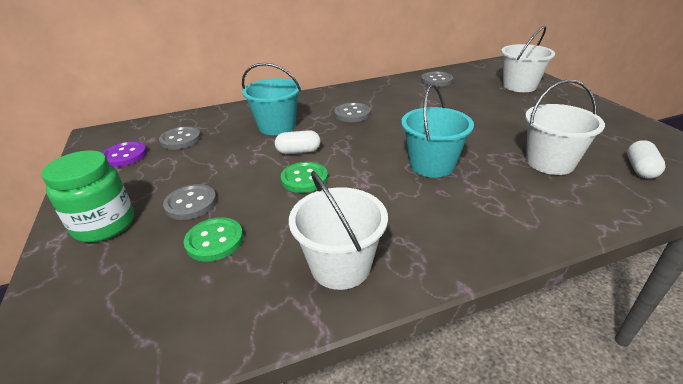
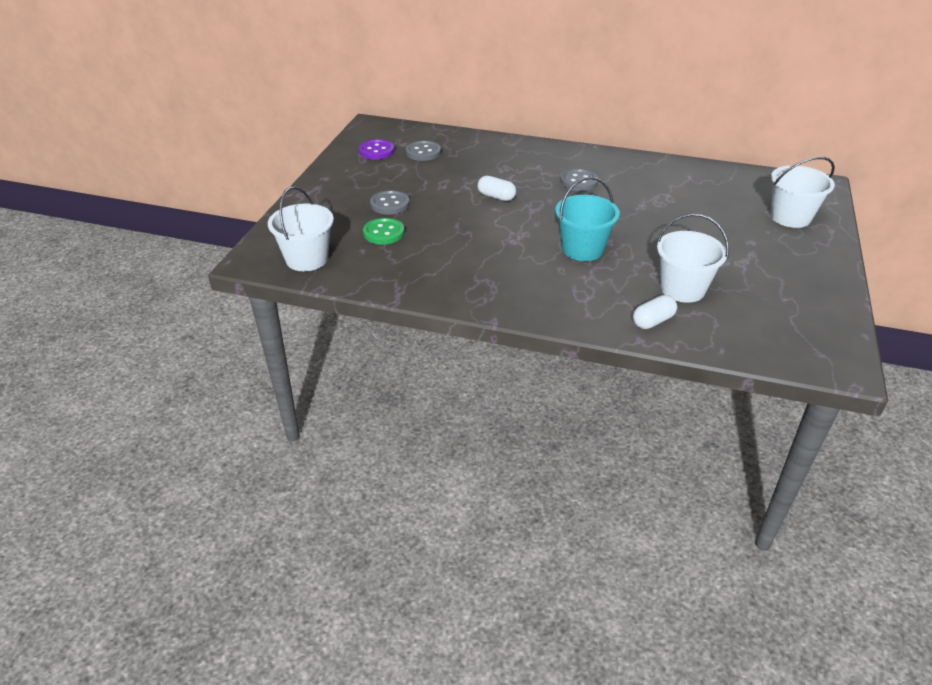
camera: 35 degrees right, 5 degrees up
green jar [41,150,134,243] -> none
turquoise bucket [242,63,301,135] -> none
green button [281,162,328,193] -> none
white bucket [289,171,388,290] -> white bucket moved to [268,186,334,271]
grey button [421,71,453,87] -> none
white capsule [627,140,666,179] -> white capsule moved to [633,295,677,329]

